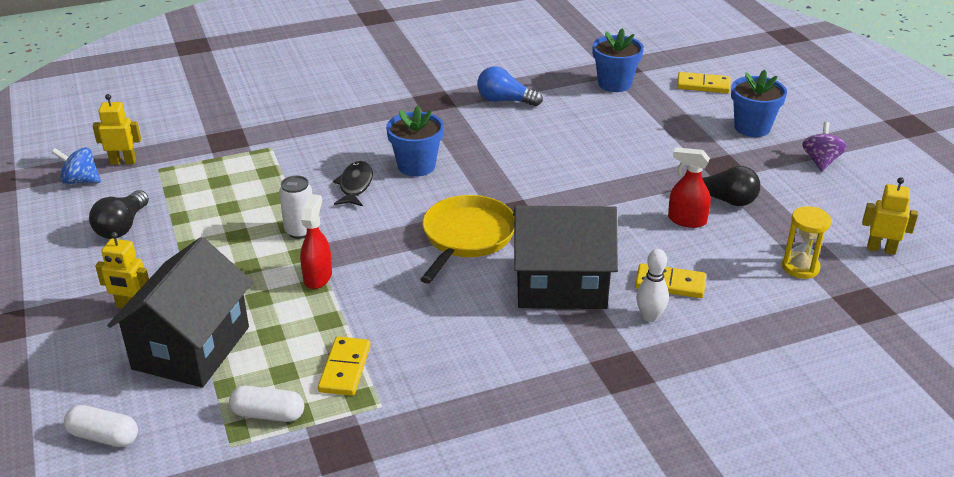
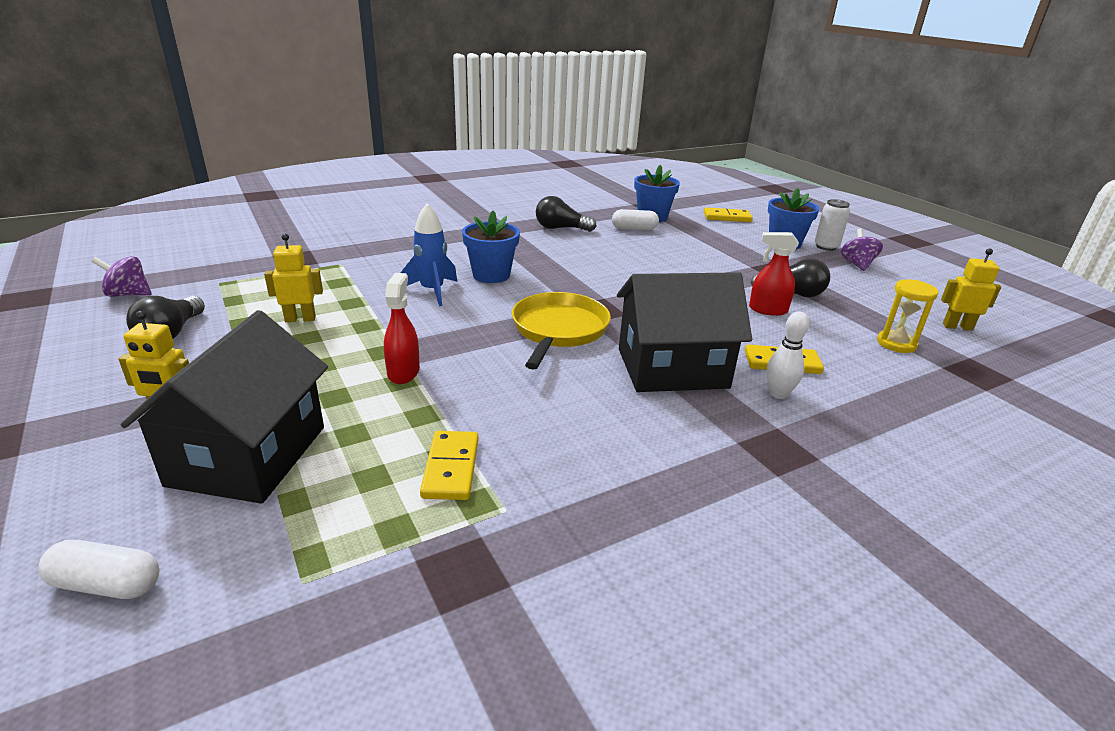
camera: 10 degrees left, 5 degrees down
blue spinning top [52,147,101,184] -> purple spinning top [91,256,152,297]
yellow robot [92,94,141,165] -> yellow robot moved to [264,234,323,322]
white capsule [229,386,304,422] -> white capsule moved to [612,209,659,230]
white can [279,176,312,239] -> white can moved to [815,199,850,251]
black fish [333,161,373,206] -> blue rocket [401,203,457,306]
blue light bulb [477,66,543,106] -> black light bulb [536,196,597,232]

